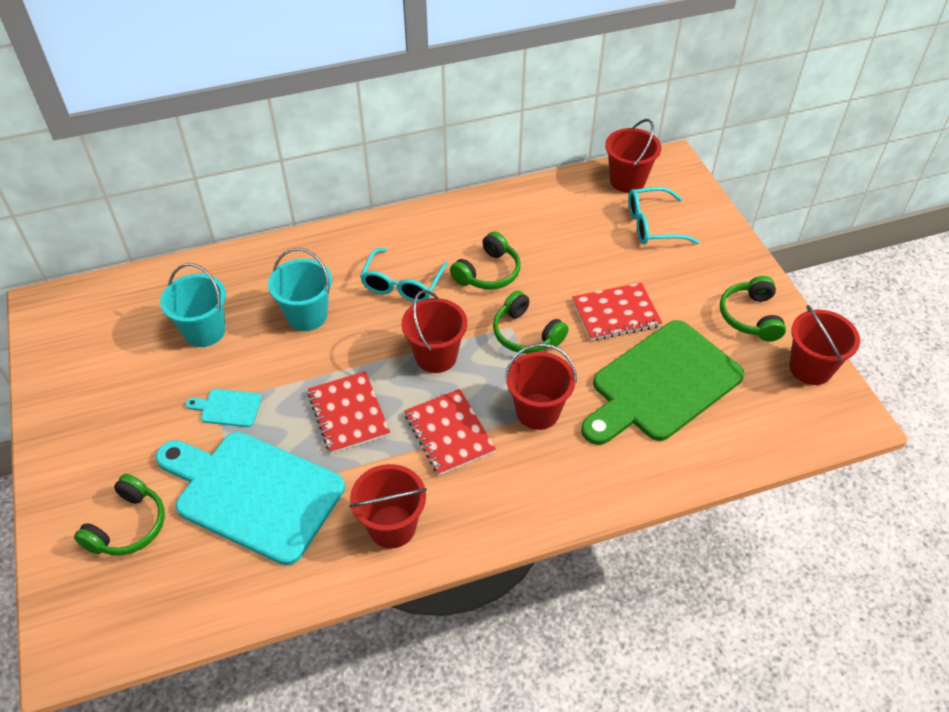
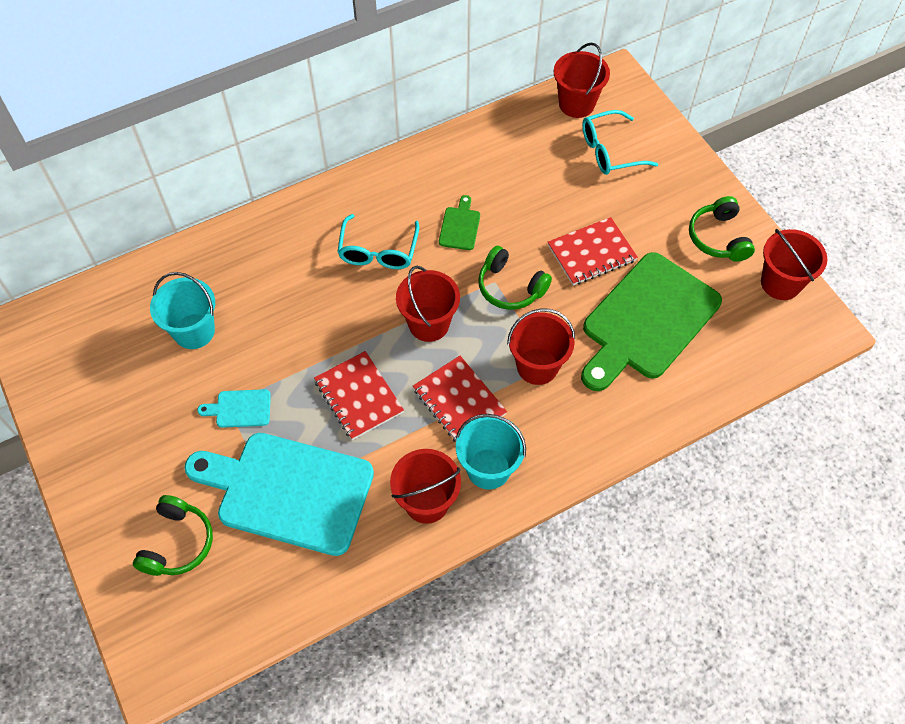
camera: 10 degrees left, 10 degrees up
turquoise bucket [268,248,332,331] -> turquoise bucket moved to [456,414,526,489]
green headphones [450,231,521,290] -> green cutting board [439,195,480,250]

